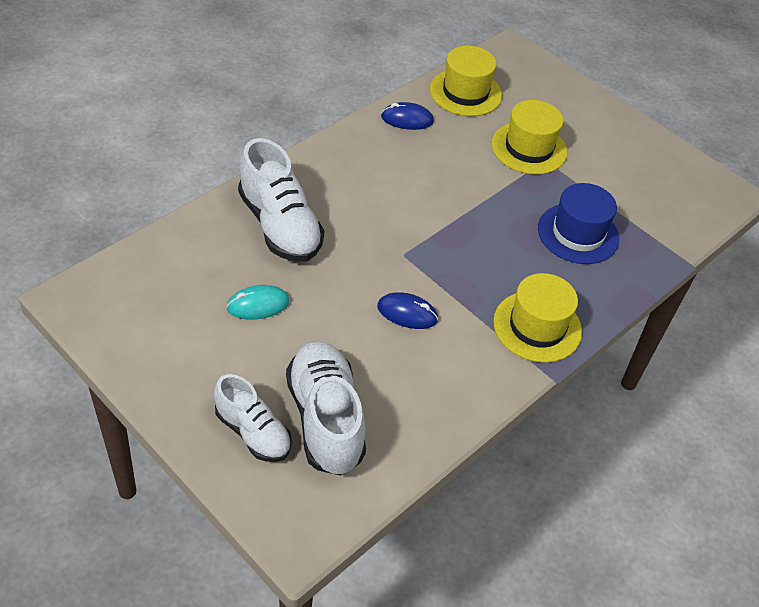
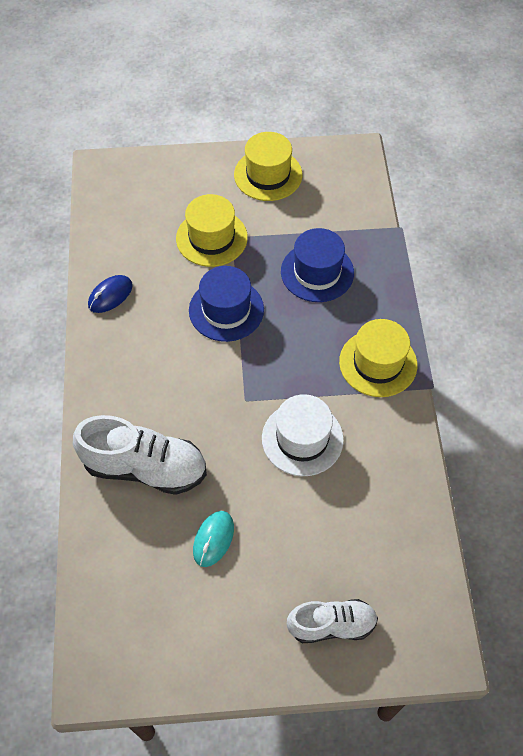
camera: 45 degrees left, 10 degrees up
white shoe [286,341,366,475] -> none
blue mouse [377,292,438,329] -> white hat [262,394,344,476]
yellow hat [430,46,502,116] -> yellow hat moved to [234,132,302,201]
none -> blue hat [189,266,264,342]

